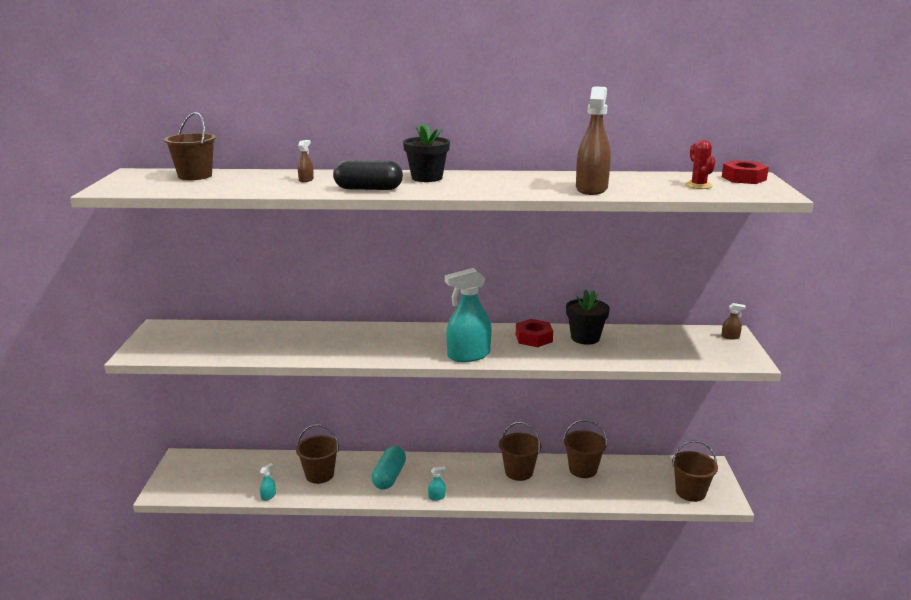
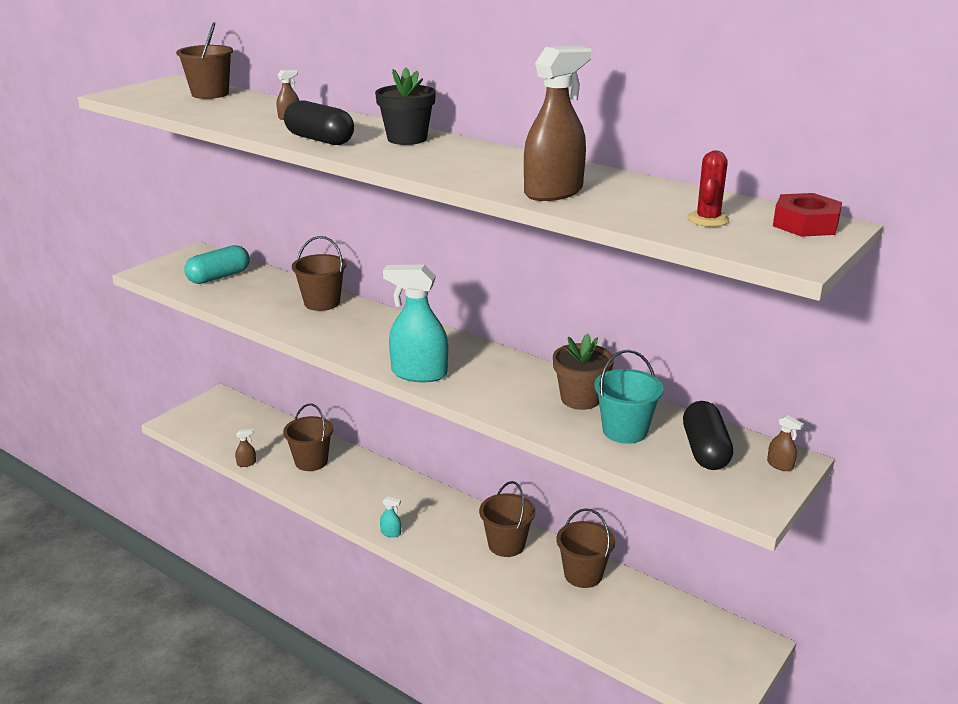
camera: 35 degrees right, 5 degrees up
turquoise spray bottle [260,463,276,501] -> brown spray bottle [235,429,256,467]
turquoise capsule [371,446,406,490] -> turquoise capsule moved to [184,245,250,284]
red nut [516,319,553,347] -> none
black flower pot [566,290,610,345] -> brown flower pot [553,333,614,410]
brown bucket [672,440,718,502] -> brown bucket moved to [292,236,346,311]
none -> turquoise bucket [594,350,664,444]
none -> black capsule [683,401,733,470]

